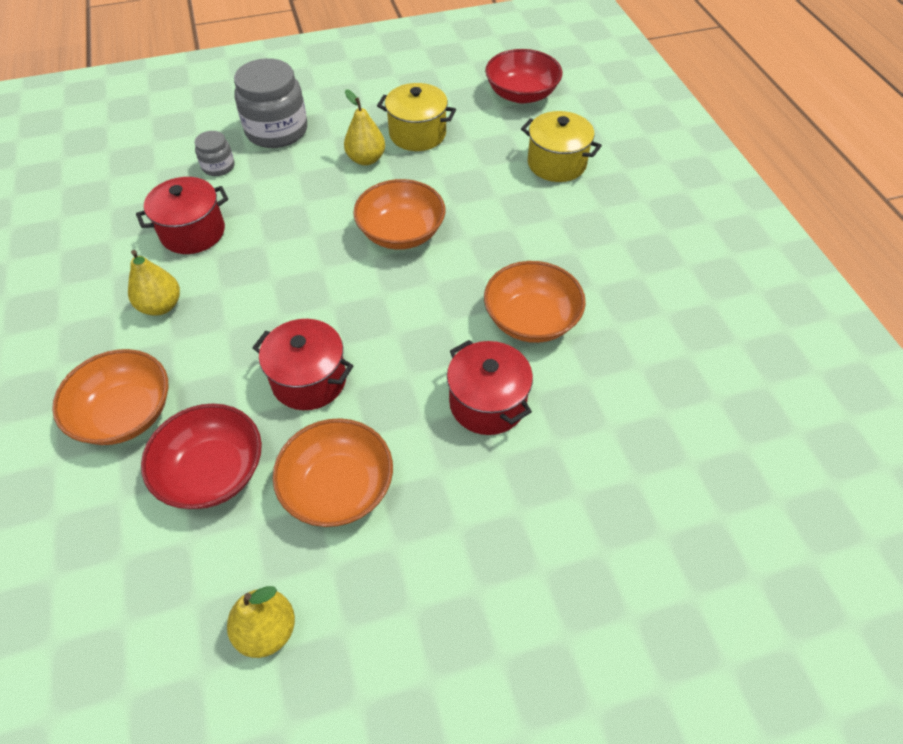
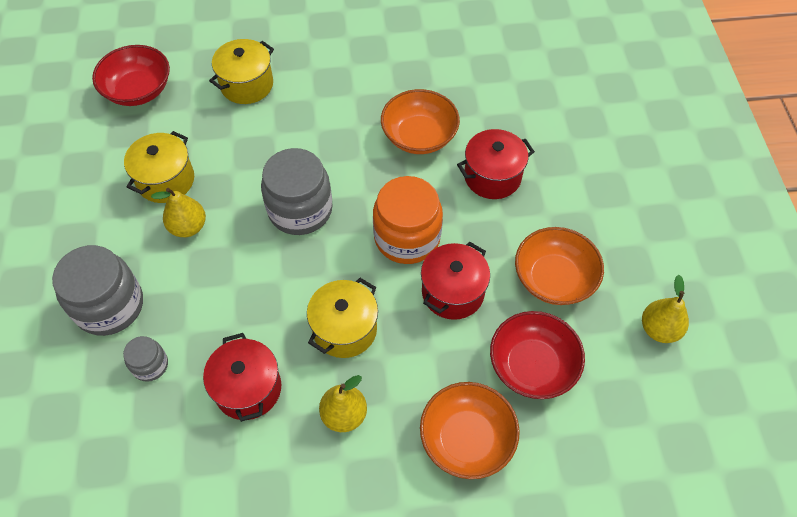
camera: 80 degrees left, 5 degrees up
orange bowl [353,179,445,250] -> grey jar [261,148,333,235]
none -> yellow pot [307,278,378,358]
none -> orange jar [373,176,443,264]

